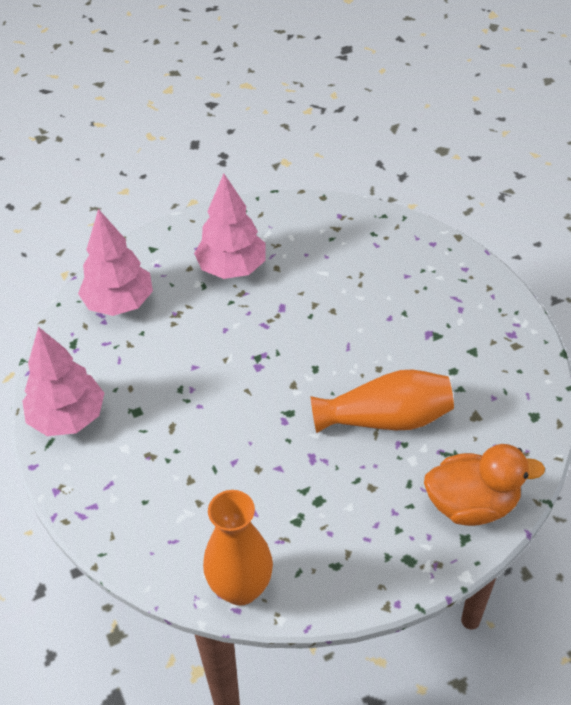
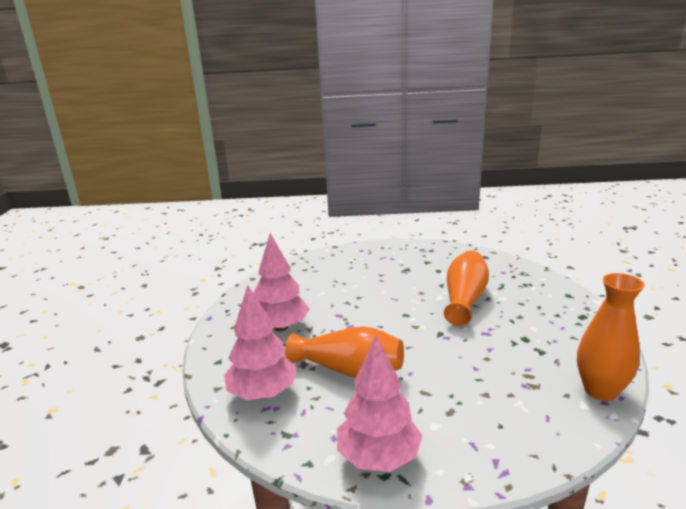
camera: 65 degrees left, 25 degrees down
orange duck [424,444,545,526] -> none
none -> orange vase [285,326,404,377]

